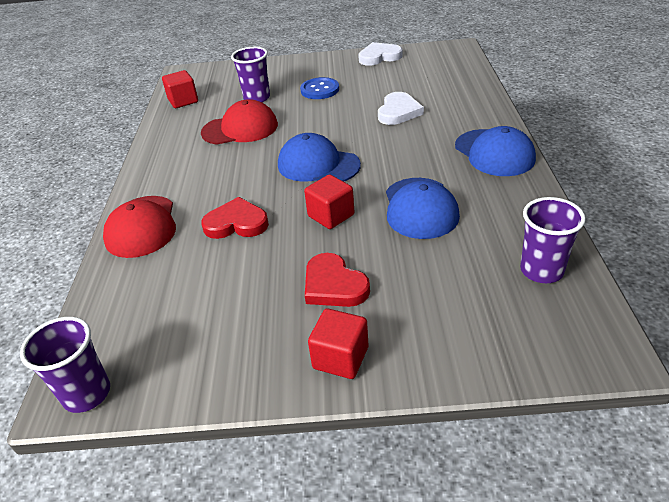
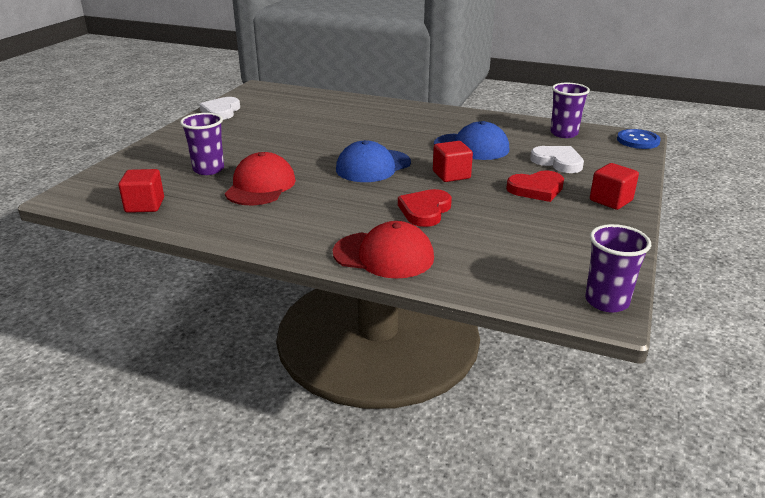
camera: 70 degrees left, 10 degrees down
blue button [300,77,339,99] -> blue button moved to [617,129,661,149]
white heart [378,92,424,125] -> white heart moved to [530,146,584,173]
blue cap [455,126,536,176] -> none

